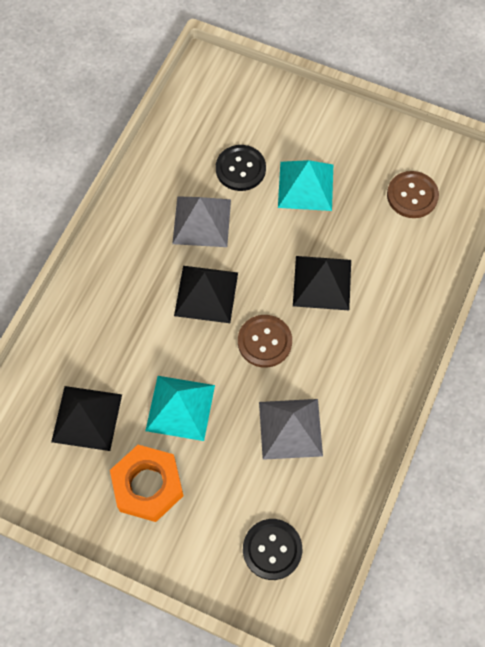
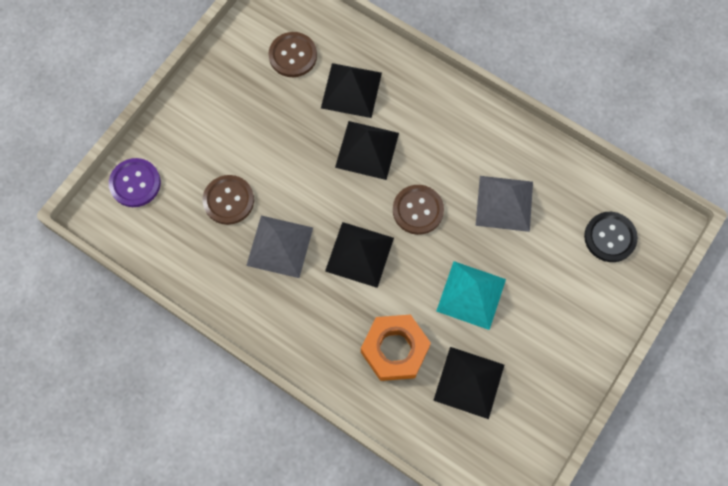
camera: 80 degrees left, 5 degrees up
orange nut [110,445,183,522] -> orange nut moved to [361,315,431,381]
black button [216,145,266,191] -> brown button [202,175,254,225]
turquoise pyramid [278,160,333,211] -> none
none -> purple button [109,158,161,207]
none -> black pyramid [321,63,382,118]

